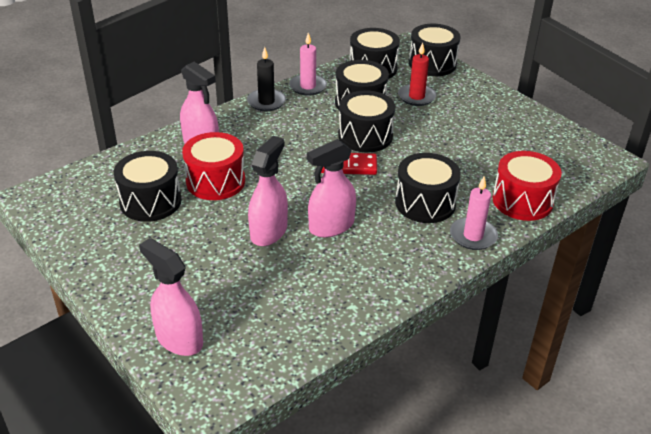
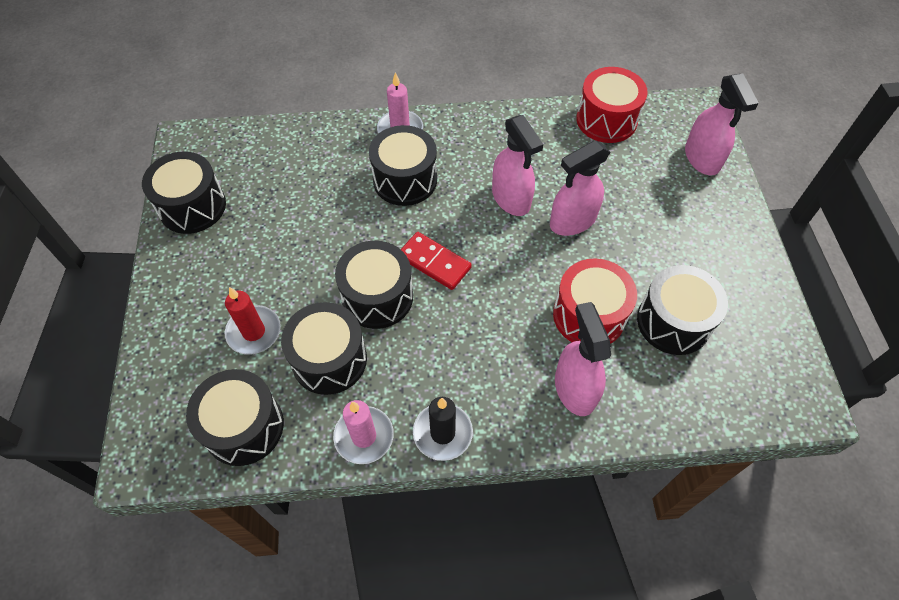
camera: 145 degrees left, 20 degrees up
pink spray bottle [307,139,356,237] -> pink spray bottle turned 60 degrees clockwise [492,115,543,216]
black drum [409,24,461,76] -> black drum moved to [142,152,226,234]
red drum [492,151,562,221] -> red drum moved to [576,67,648,143]

